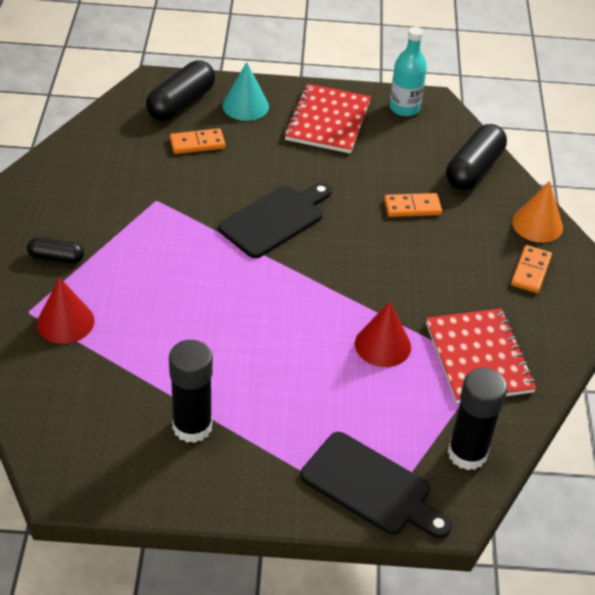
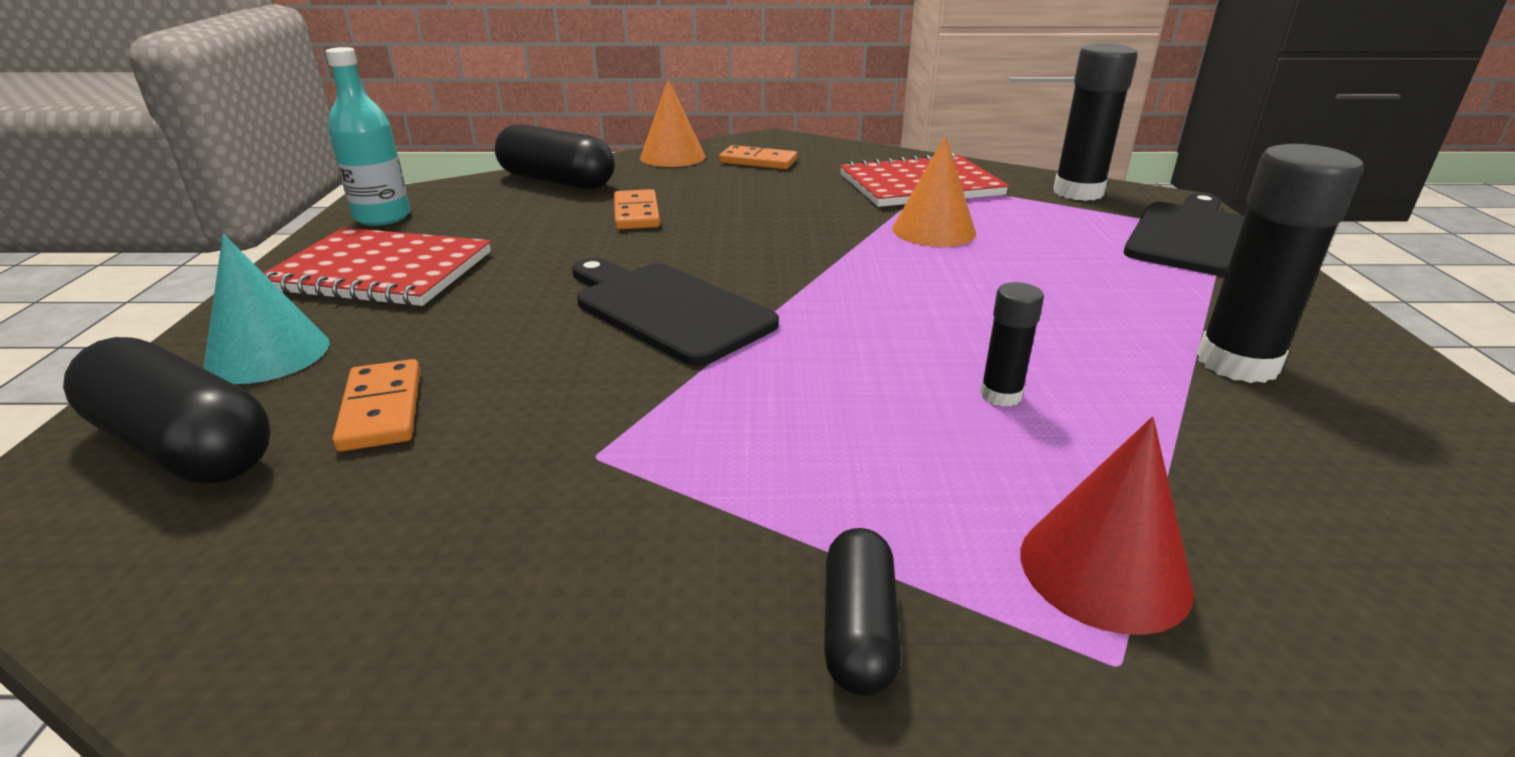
camera: 90 degrees left, 15 degrees down
red cone [355,302,411,367] -> orange cone [892,136,976,247]
none -> black glue stick [980,282,1044,407]

